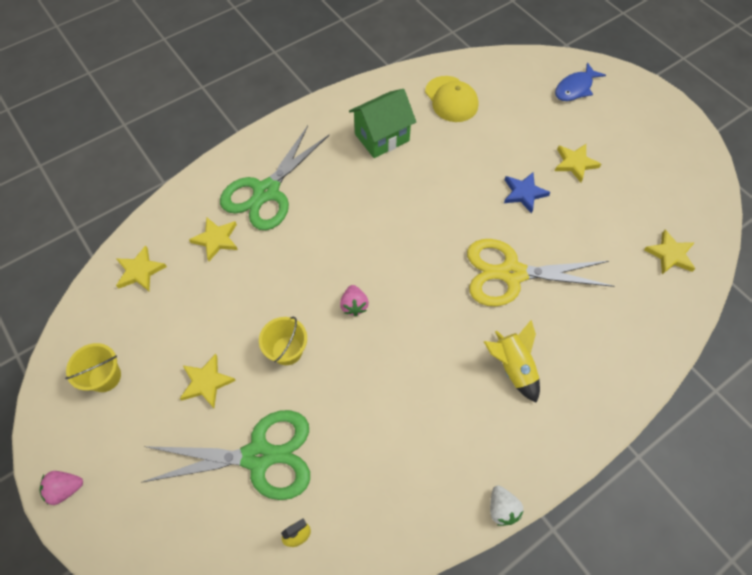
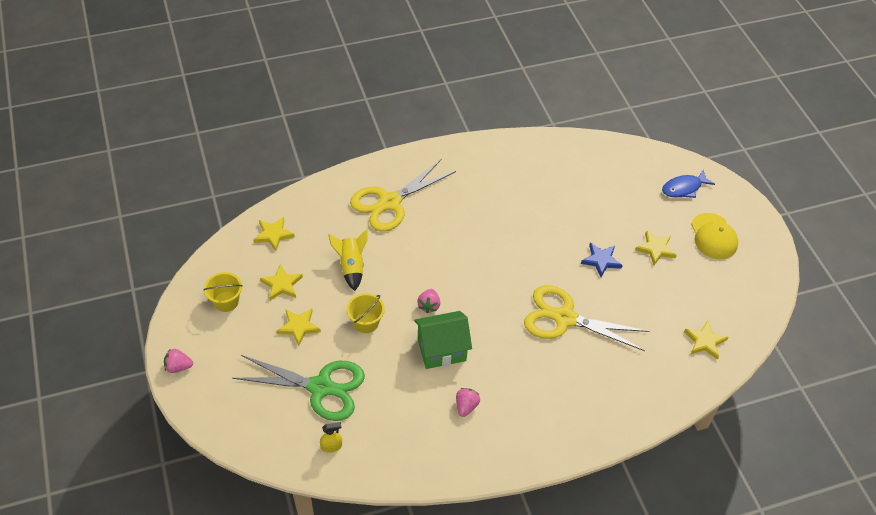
camera: 15 degrees right, 10 degrees down
yellow star [189,217,238,261] -> yellow star moved to [260,264,303,301]
green scissors [220,126,329,230] -> yellow scissors [350,160,456,232]
green house [349,89,416,158] -> green house moved to [414,311,472,369]
yellow cap [425,76,478,122] -> yellow cap moved to [691,213,738,259]
yellow rocket [484,320,540,403] -> yellow rocket moved to [328,229,368,291]
white strawberry [490,485,524,526] -> none
none -> pink strawberry [456,388,480,417]

